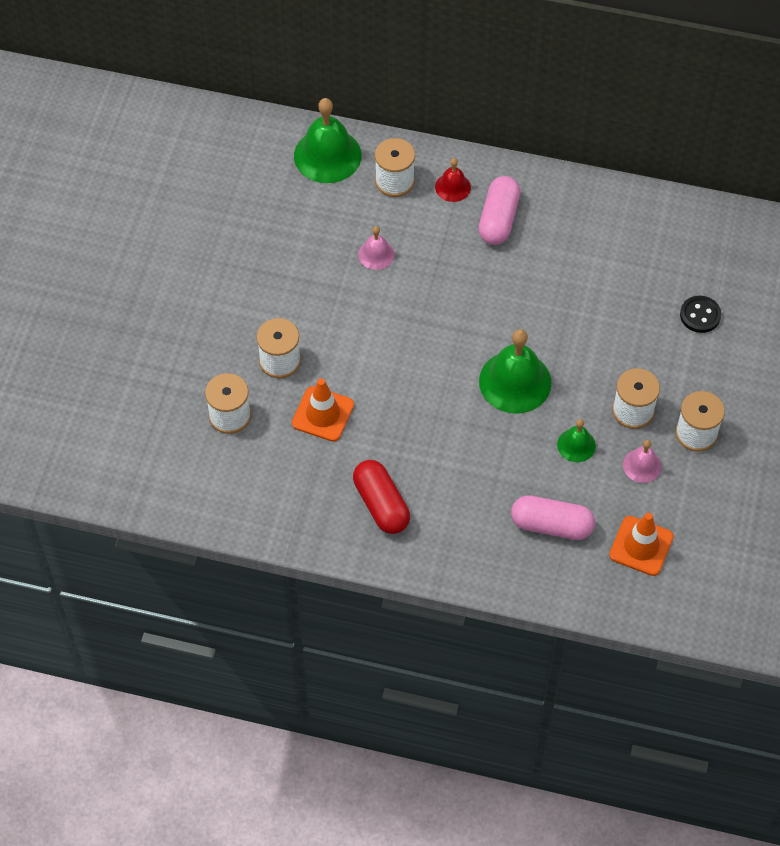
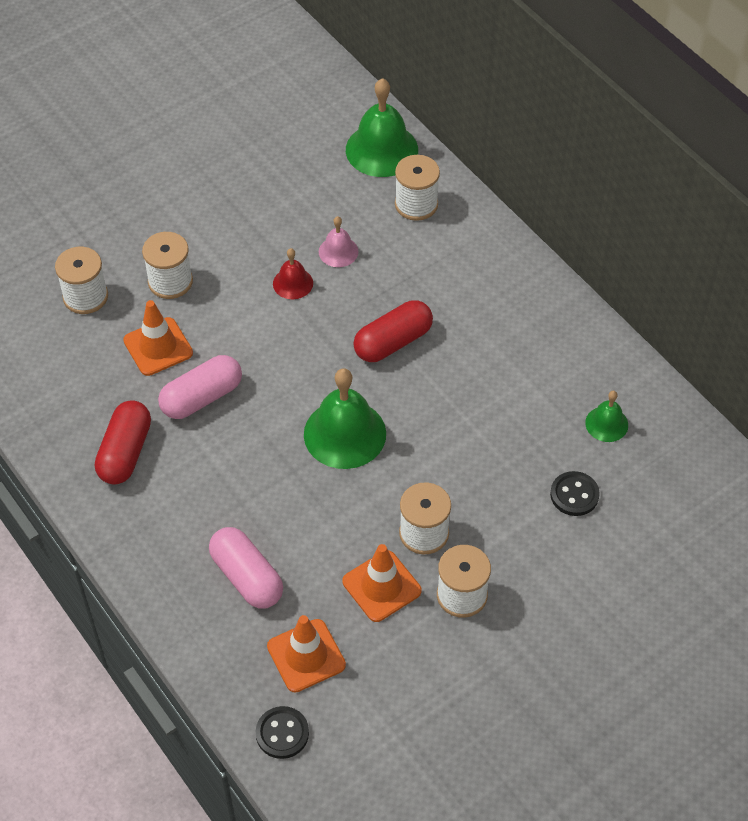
camera: 40 degrees right, 5 degrees down
red bell [435,158,471,202] -> red bell moved to [273,248,313,299]
pink capsule [478,176,520,245] -> pink capsule moved to [158,355,242,419]
green bell [557,419,596,462] -> green bell moved to [585,391,628,442]
pink bell [623,440,662,483] -> orange traffic cone [342,544,422,622]
none -> black button [256,706,309,759]
none -> red capsule [353,300,433,362]

